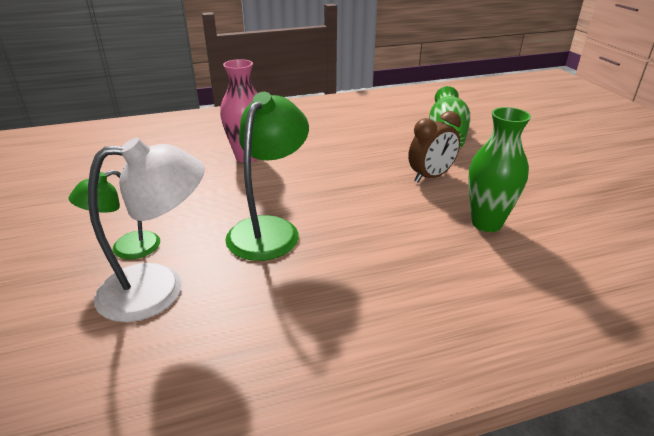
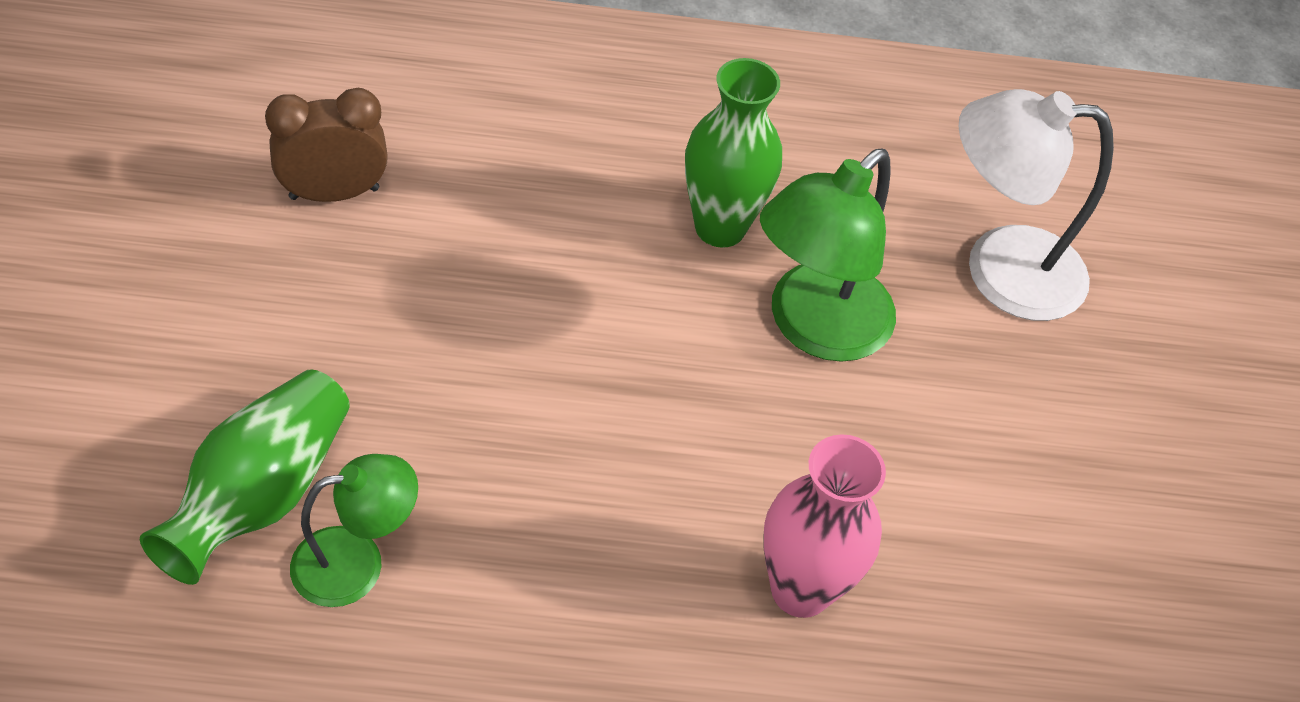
camera: 165 degrees left, 20 degrees up
green lamp [68,170,160,259] -> green lamp moved to [290,454,418,607]
brown clock [408,111,461,183] -> brown clock moved to [265,88,388,202]
green vase [468,107,531,232] -> green vase moved to [685,58,782,248]

